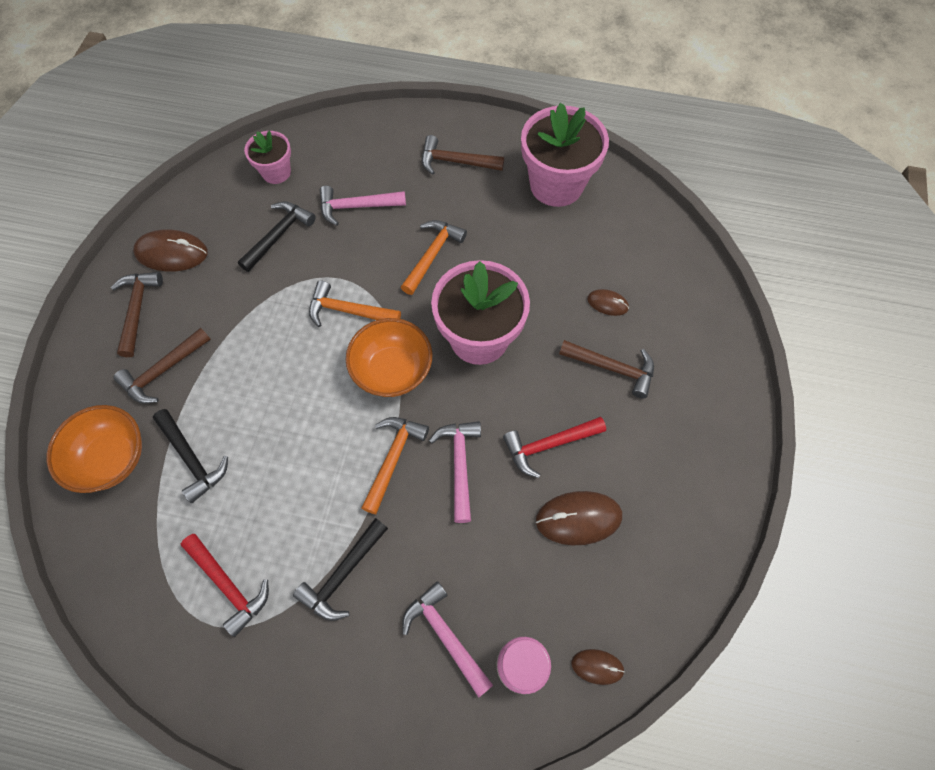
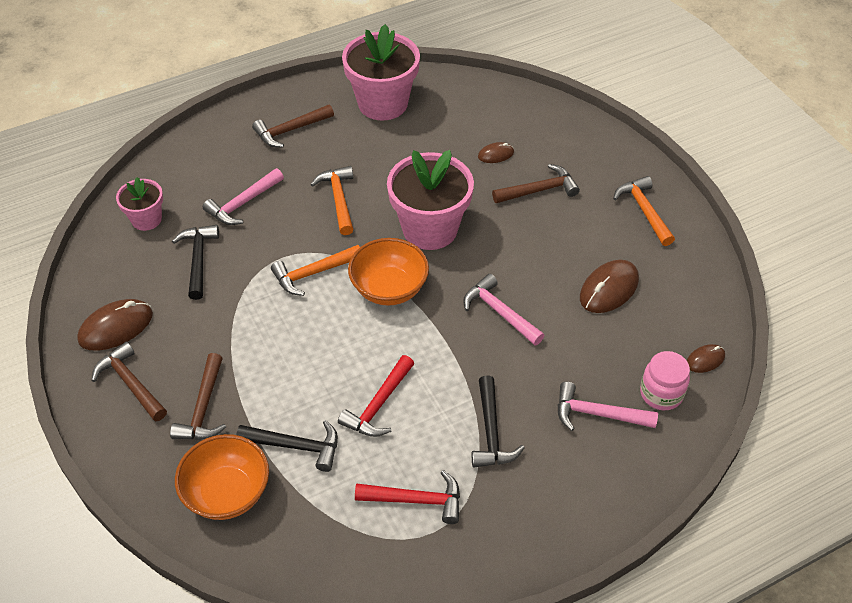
camera: 40 degrees left, 15 degrees down
orange hammer [361,417,429,515] -> orange hammer moved to [613,176,675,246]
red hammer [503,417,606,478] -> red hammer moved to [338,355,414,437]

